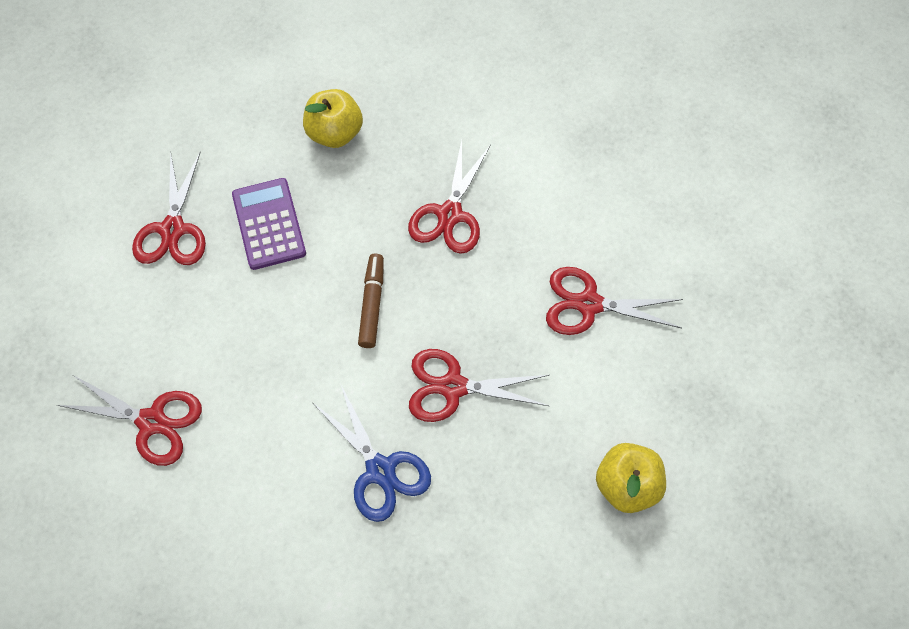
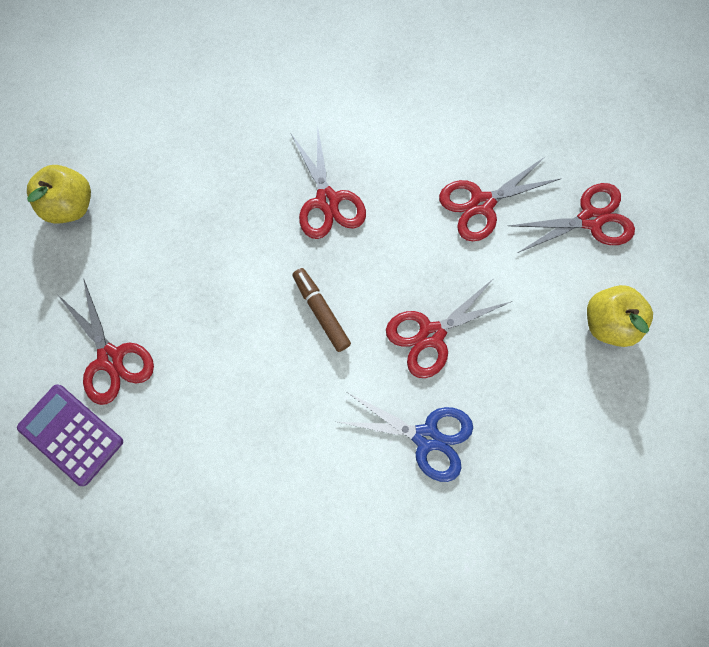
camera: 35 degrees left, 10 degrees up
red scissors [57,375,202,466] -> red scissors moved to [509,183,635,253]
purple calculator [232,178,306,270] -> purple calculator moved to [17,384,123,486]
yellow apple [303,89,363,148] -> yellow apple moved to [27,165,91,224]

